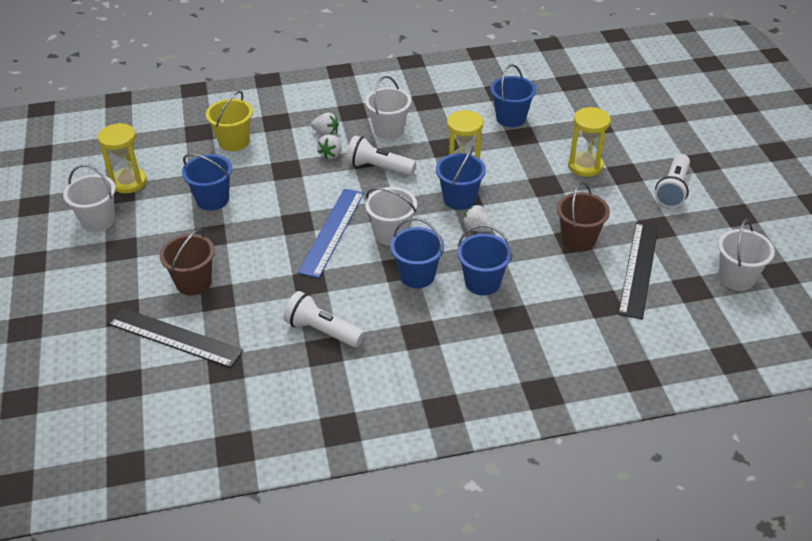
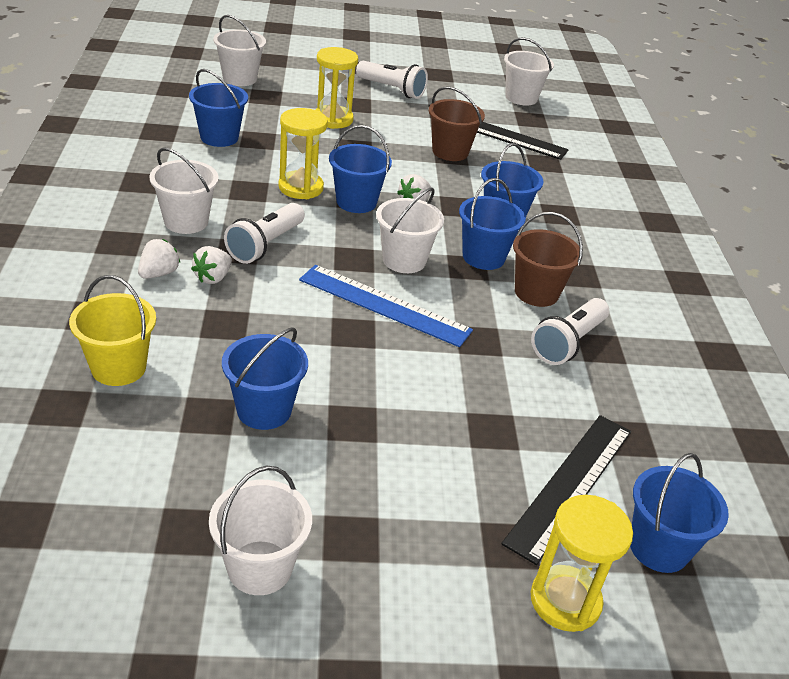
camera: 85 degrees left, 5 degrees down
yellow hourglass [98,123,147,193] -> yellow hourglass moved to [531,495,633,632]
brown bucket [159,228,215,295] -> brown bucket moved to [513,212,583,307]
white strawberry [317,135,342,159] -> white strawberry turned 90 degrees clockwise [191,246,232,284]
none -> white bucket [213,15,266,86]
none -> blue bucket [630,453,729,573]

